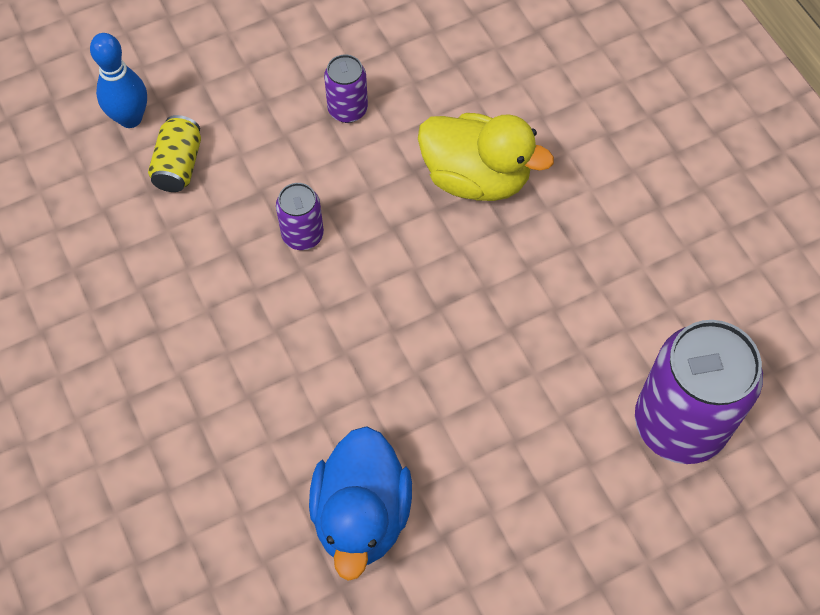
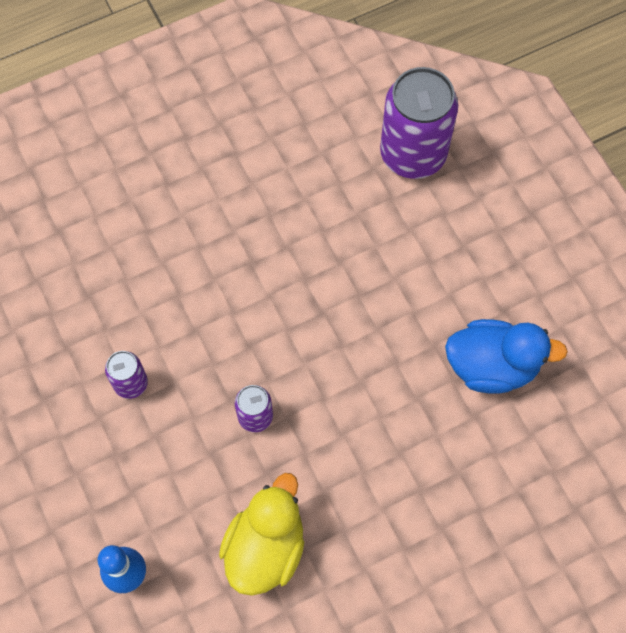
camera: 90 degrees left, 5 degrees up
yellow can [148,115,201,192] -> none
yellow duck [418,113,554,201] -> yellow duck moved to [219,473,304,596]

